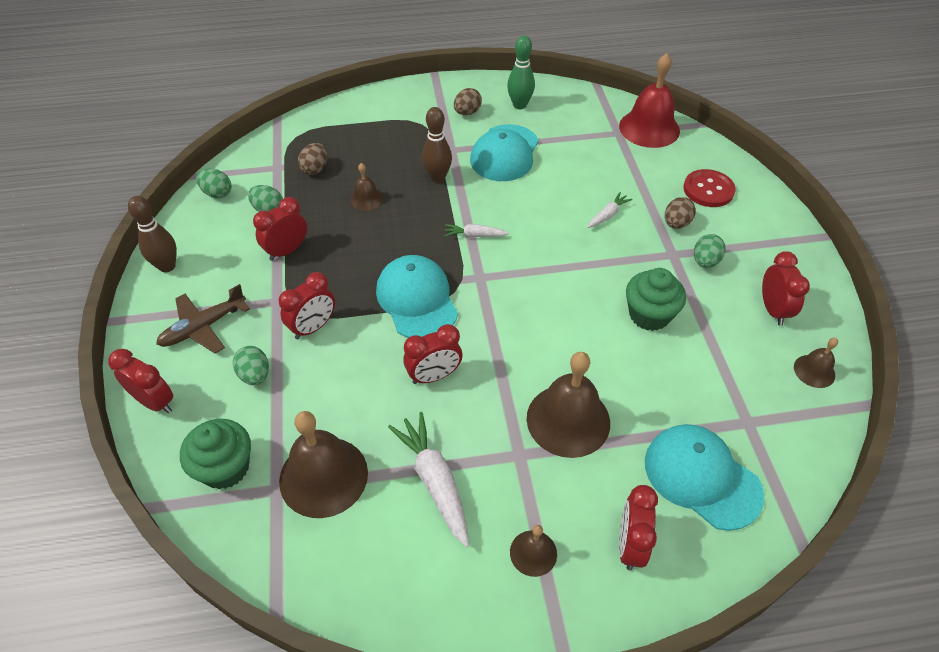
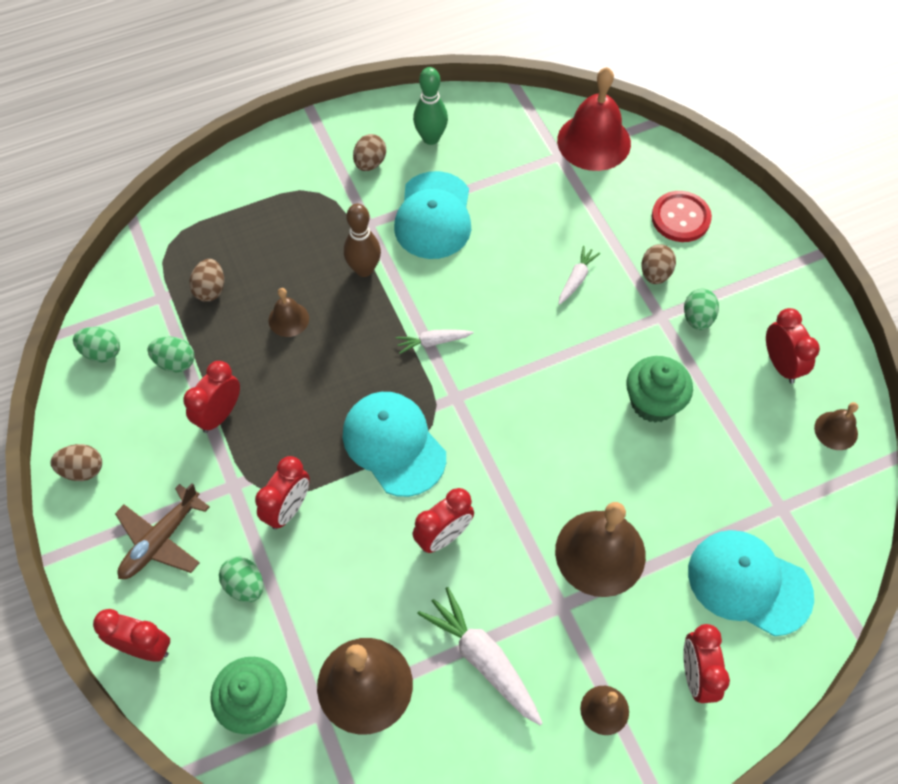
camera: 15 degrees left, 10 degrees up
brown bowling pin [128,196,177,272] -> brown egg [51,444,102,481]

